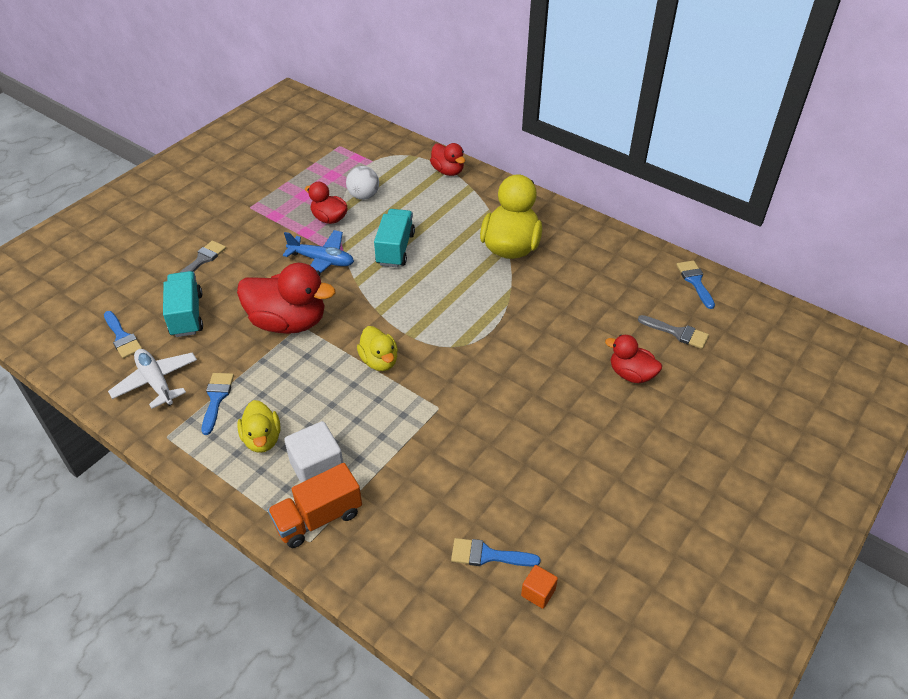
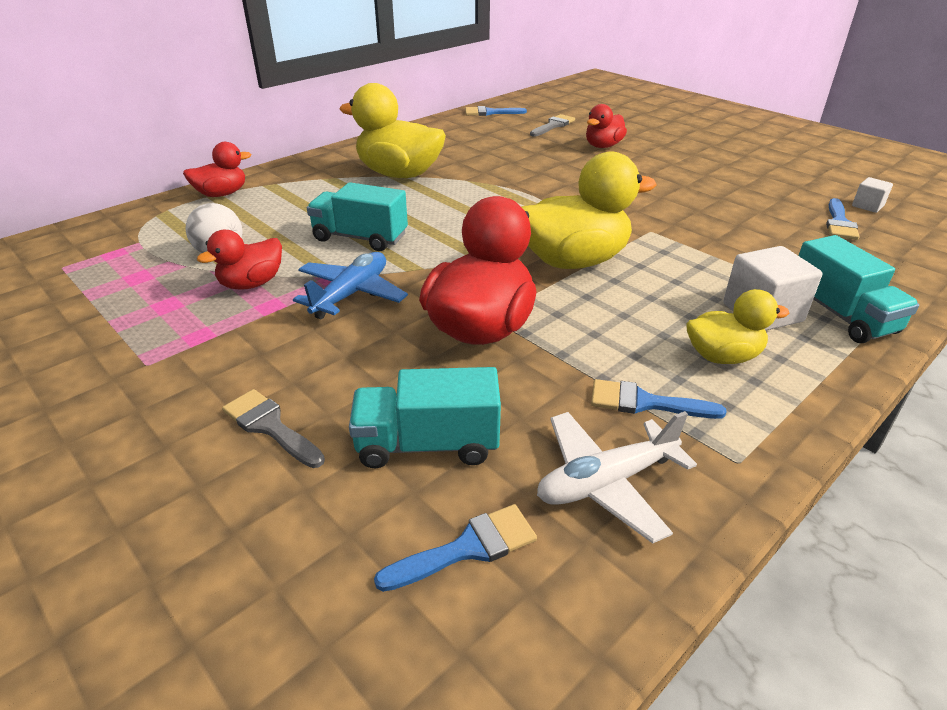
camera: 80 degrees left, 10 degrees down
orange truck [268,463,362,548] -> turquoise truck [798,235,919,343]
yellow duck [357,326,398,371] -> yellow duck [522,152,657,269], size x1.78
orange cube [521,565,558,609] -> white cube [852,177,893,213]

